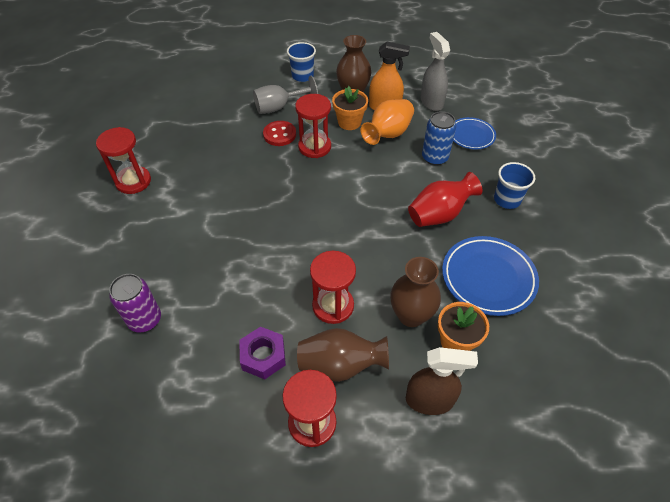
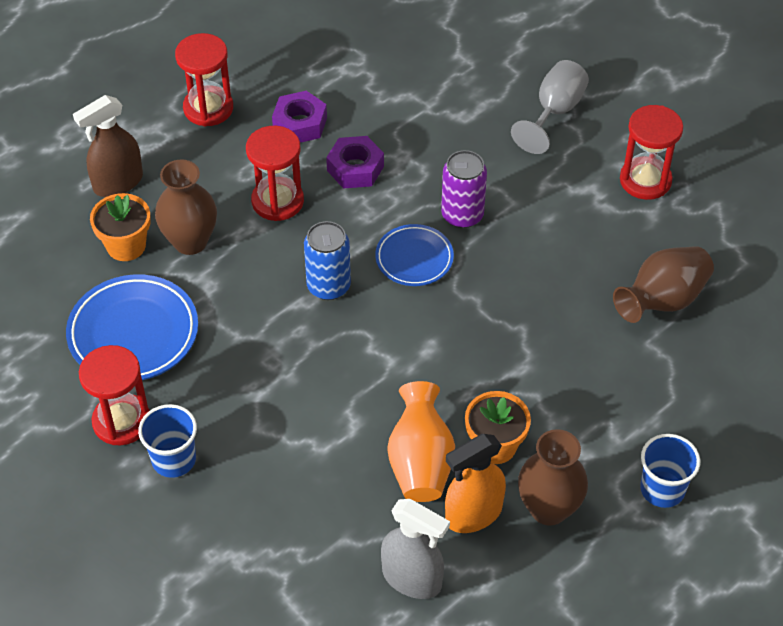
camera: 140 degrees right, 0 degrees up
purple can [109,274,161,332] -> purple can moved to [441,150,487,228]
grey goblet [253,76,318,114] -> grey goblet moved to [511,60,589,154]
red button [263,121,296,146] -> none
red hourglass [295,94,331,158] -> red hourglass moved to [79,345,150,446]
brown vase [297,328,389,382] -> brown vase moved to [613,246,714,323]
red vase [408,172,483,227] -> none
blue can [422,111,456,165] -> blue can moved to [304,221,351,300]
blue plate [453,117,496,149] -> blue plate moved to [375,224,454,286]
none -> purple nut [326,136,384,189]

